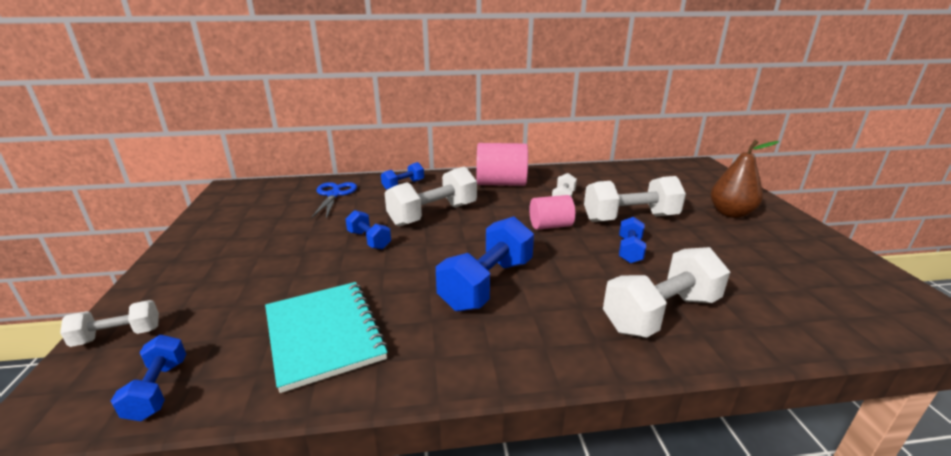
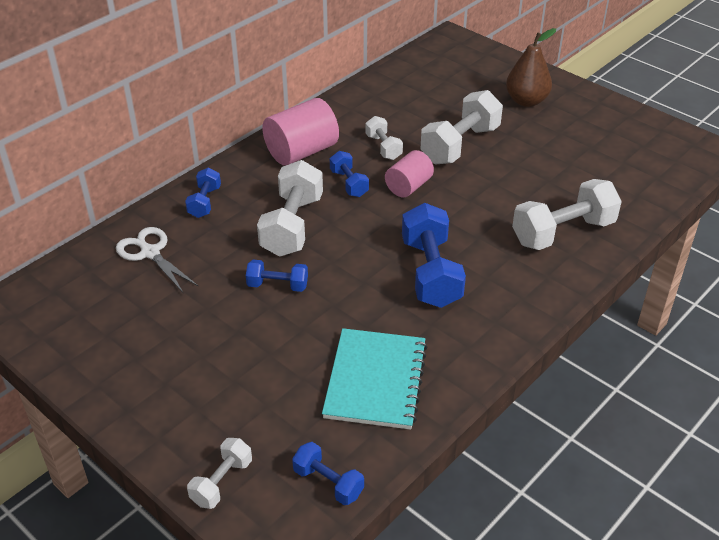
camera: 40 degrees left, 15 degrees up
turquoise notebook [265,282,388,393] -> turquoise notebook turned 75 degrees clockwise [322,328,427,430]
blue scissors [311,182,357,219] -> white scissors [116,227,199,294]
white dumbbell [603,247,730,338] -> white dumbbell turned 45 degrees clockwise [512,179,622,250]
blue dumbbell [619,217,646,264] -> blue dumbbell moved to [330,151,369,197]

